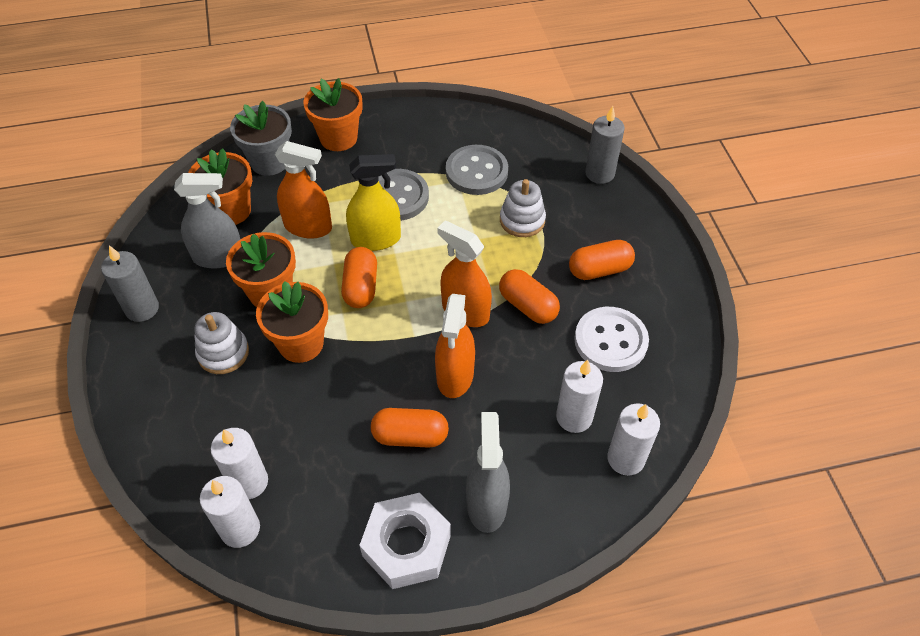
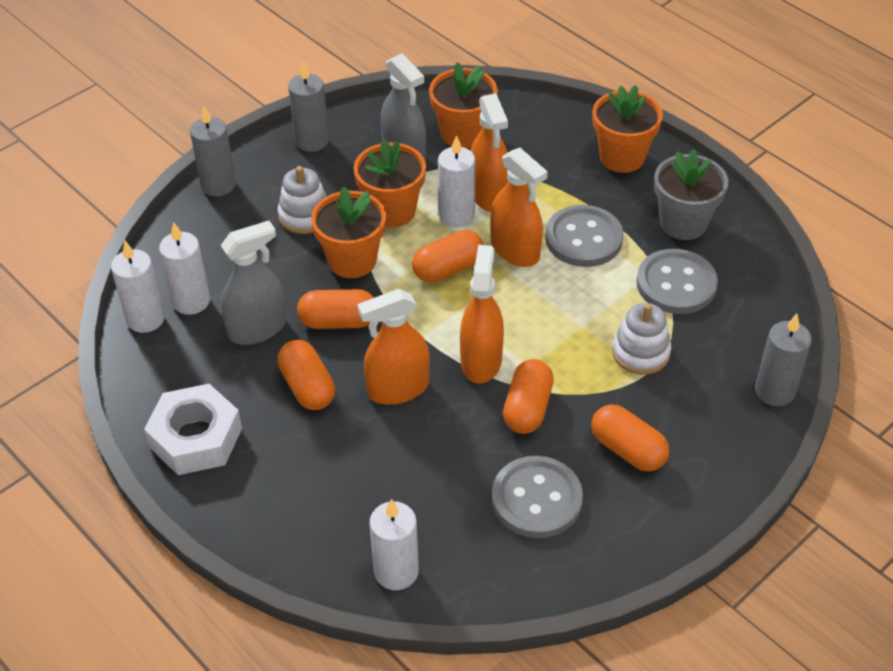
camera: 60 degrees right, 5 degrees down
grey flower pot [230,101,292,176] -> grey flower pot moved to [654,149,728,240]
yellow spray bottle [346,154,401,251] -> orange spray bottle [491,148,548,267]
grey spray bottle [466,412,510,533] -> grey spray bottle moved to [220,221,286,345]
white candle [556,360,603,433] -> white candle moved to [438,135,475,227]
white button [574,307,649,372] -> grey button [492,456,583,538]
none -> grey candle [190,105,236,196]
none -> orange capsule [297,289,374,329]

